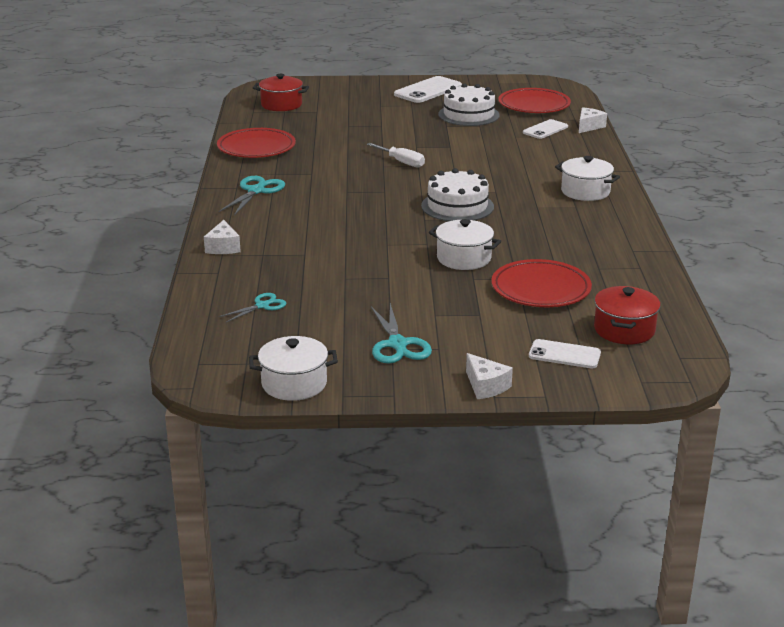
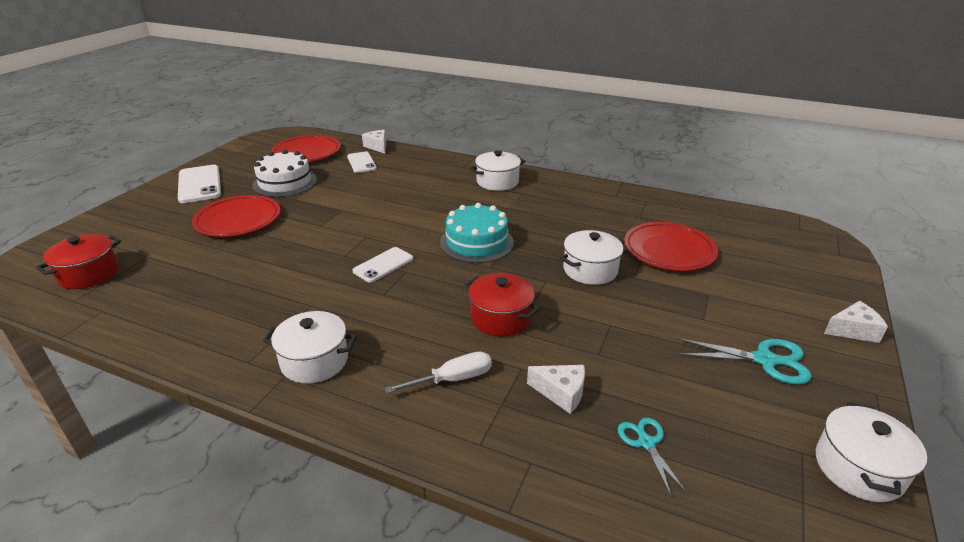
camera: 65 degrees left, 5 degrees up
white cheese [204,220,241,254] -> white cheese moved to [527,365,585,414]
red plate [217,128,296,158] -> red plate moved to [192,195,280,237]
turquoise scissors [219,176,285,216] -> white pot [263,311,357,384]
white screwdriver [367,143,425,168] -> white screwdriver moved to [384,352,492,394]
white cake [421,168,494,221] -> turquoise cake [440,203,514,263]
white phone [529,339,601,368] -> white phone moved to [353,247,413,283]
red pot [594,286,660,344] -> red pot moved to [465,273,540,336]

